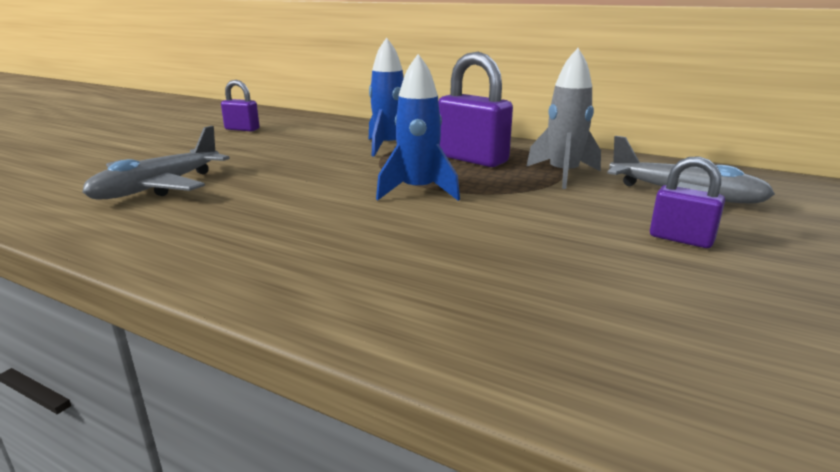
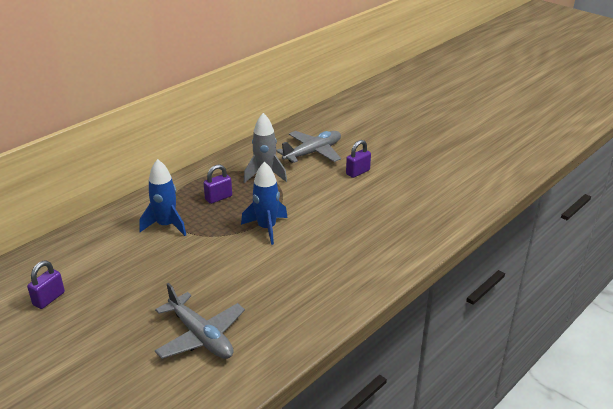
camera: 75 degrees left, 10 degrees up
purple padlock [438,52,513,167] -> purple padlock [203,164,232,204], size x0.57

